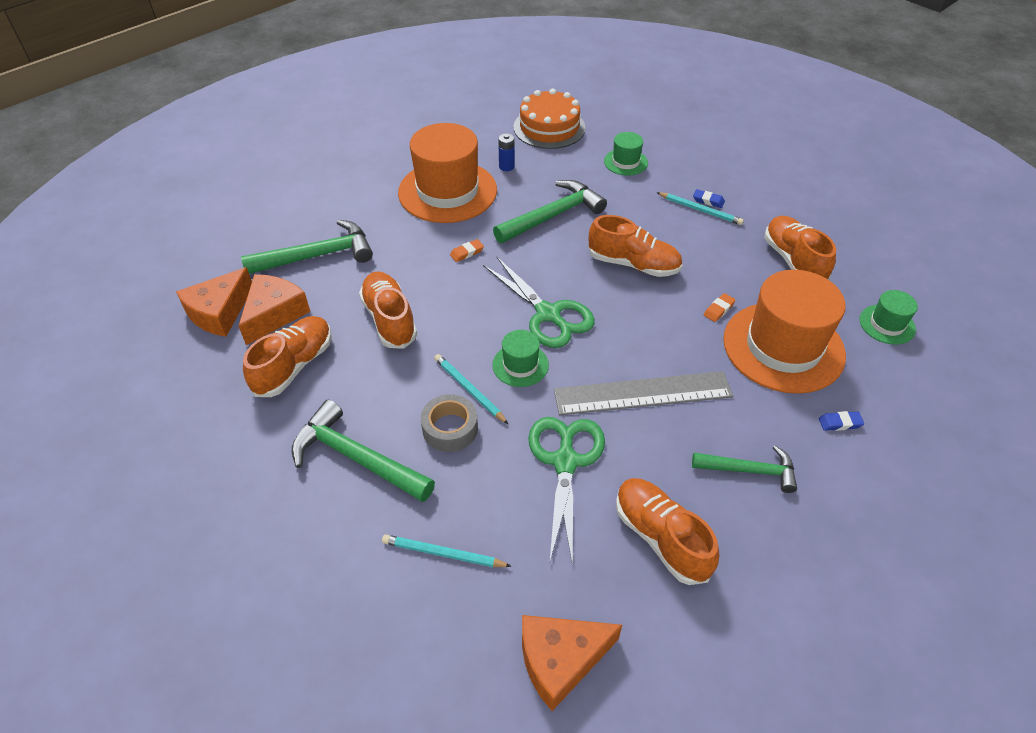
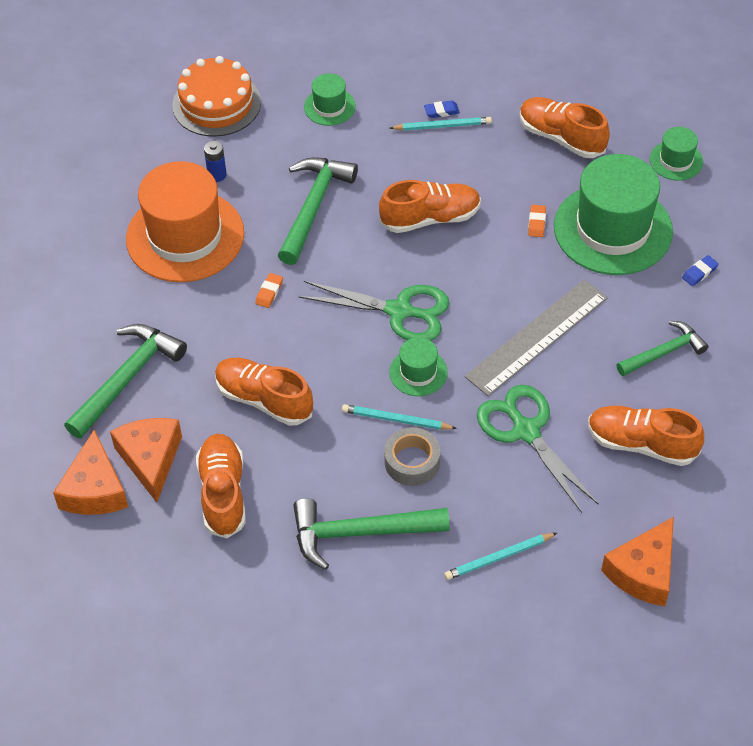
camera: 35 degrees left, 5 degrees up
orange hat [723,270,846,394] -> green hat [554,154,673,275]

